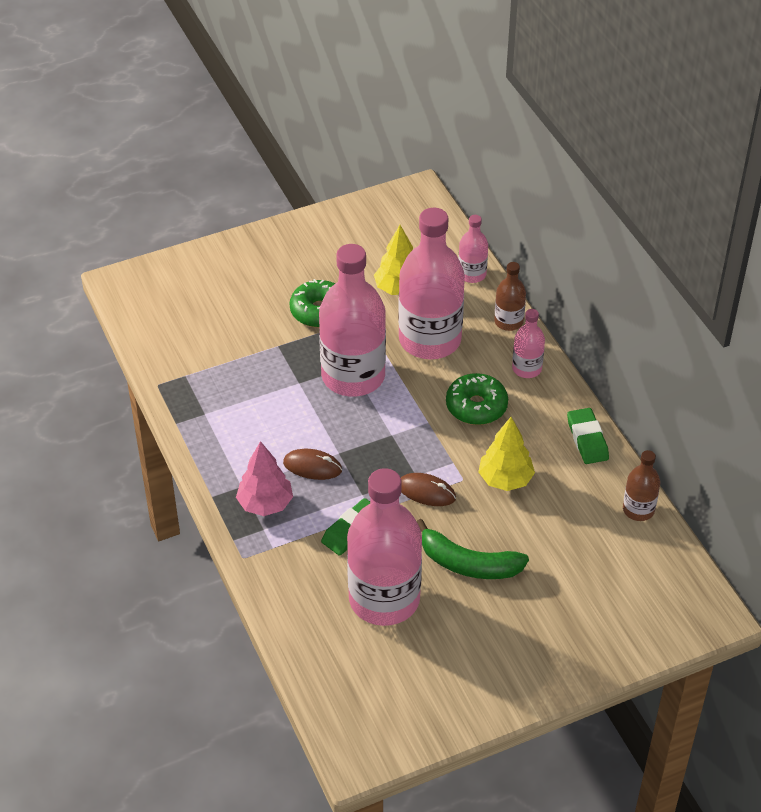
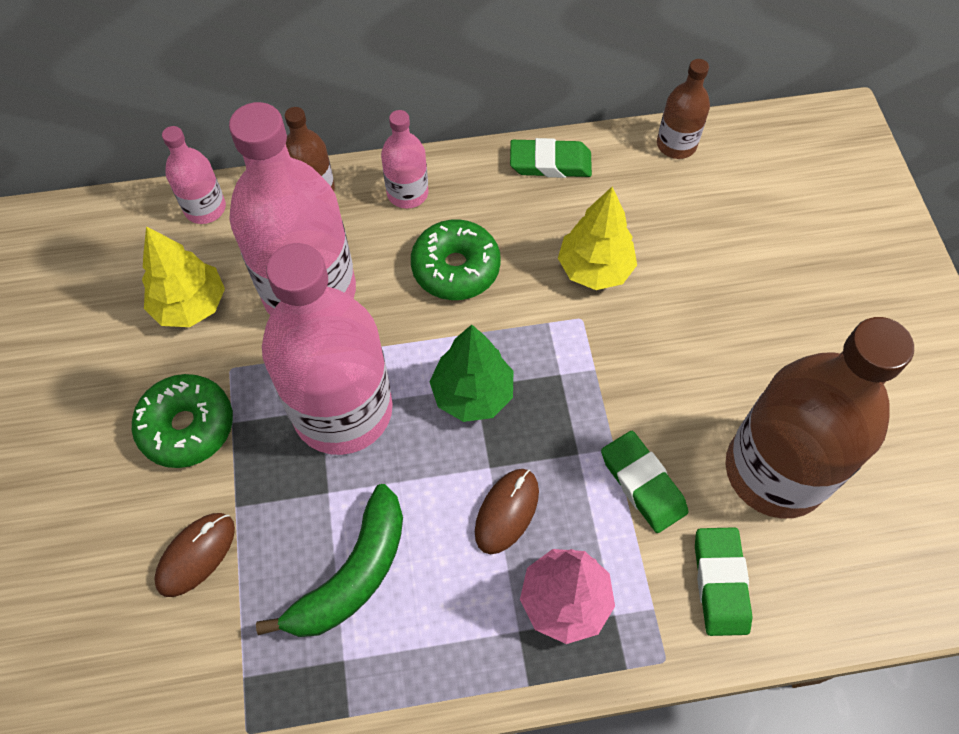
camera: 75 degrees left, 15 degrees up
pink bottle [347,468,422,626] -> brown bottle [725,317,914,519]
brown mouse [401,473,456,506] -> brown mouse moved to [154,513,235,597]
green banana [417,519,529,579] -> green banana moved to [256,484,403,637]
none -> green tree [429,325,513,422]
none -> green eraser [695,527,753,636]

